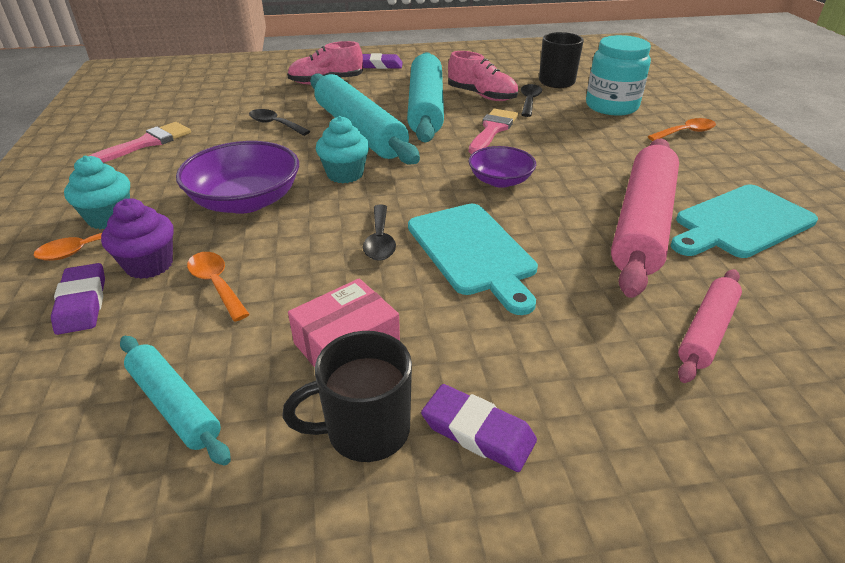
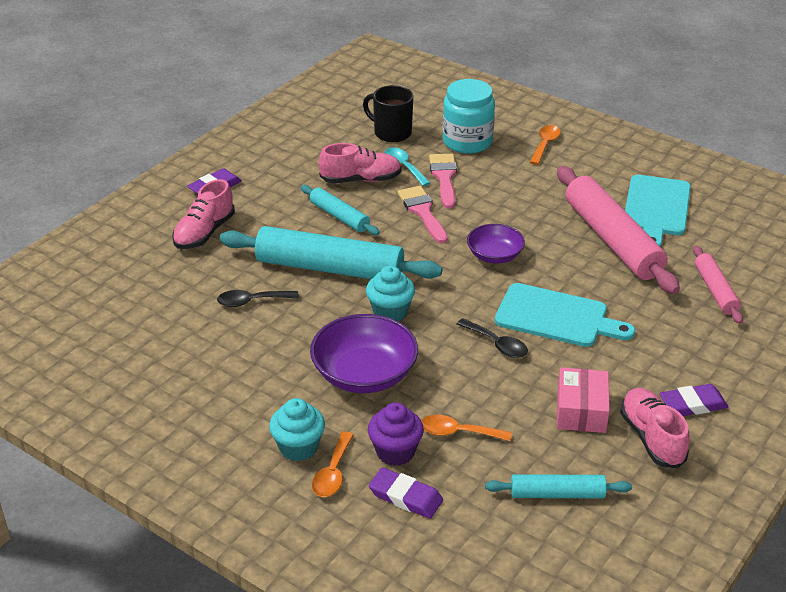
camera: 45 degrees left, 0 degrees up
pink brush [89,122,191,163] -> pink brush moved to [429,154,457,209]
black mug [282,331,412,462] -> pink shoe [620,388,690,469]
turquoise rolling pin [407,52,444,142] -> turquoise rolling pin [301,185,380,235], size x0.52
black spoon [521,84,542,117] -> turquoise spoon [384,147,430,186]

